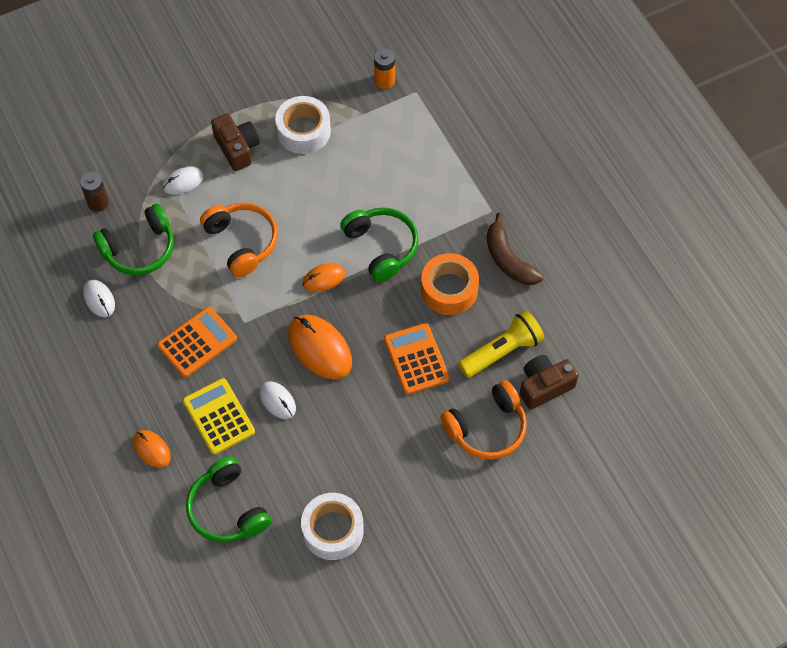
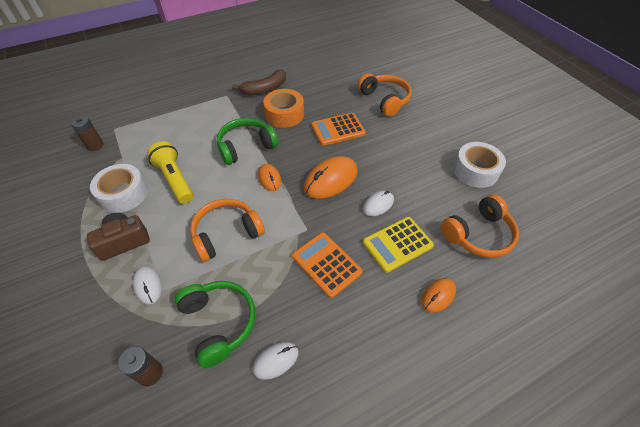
camera: 90 degrees left, 10 degrees down
green headphones [186,456,271,543] -> orange headphones [441,194,519,258]
orange battery [374,48,395,89] -> brown battery [70,115,104,151]
yellow flashlight [458,310,544,378] -> yellow flashlight moved to [147,141,193,204]
brown camera [520,355,579,410] -> none

